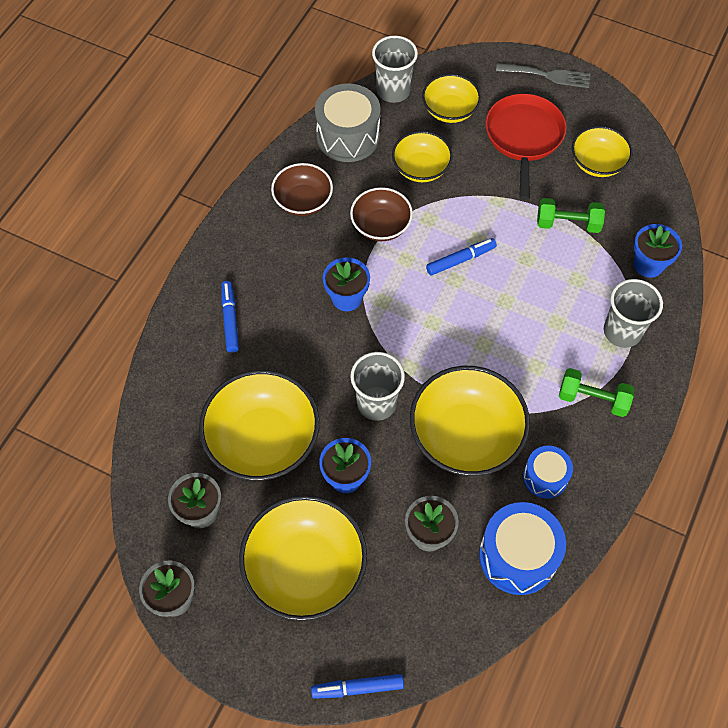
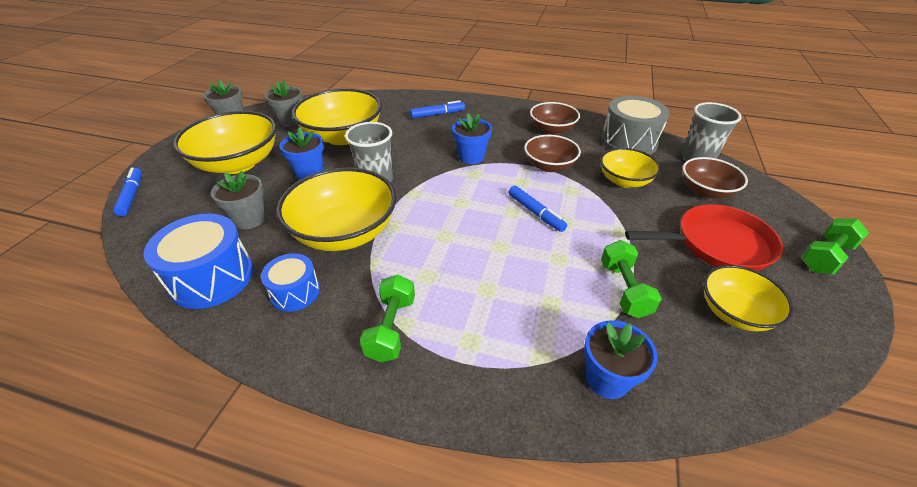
camera: 80 degrees right, 20 degrees down
yellow bowl [422,74,481,123] -> brown bowl [683,157,748,199]
grey fork [496,63,591,88] -> green dumbbell [801,218,869,275]
grey cup [604,279,663,348] -> none

